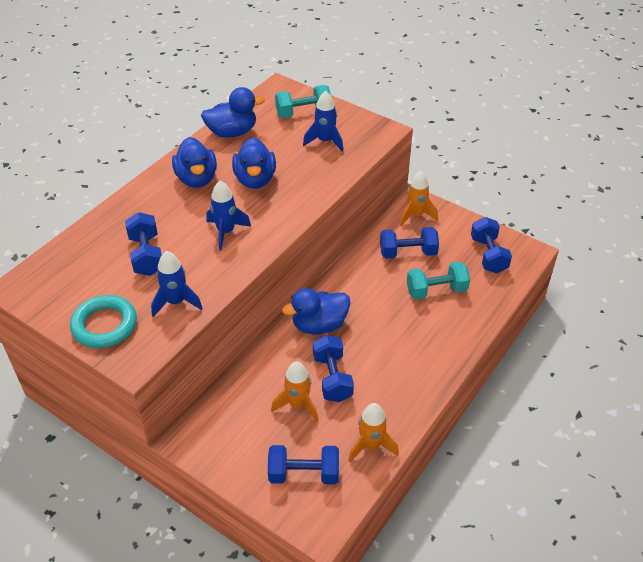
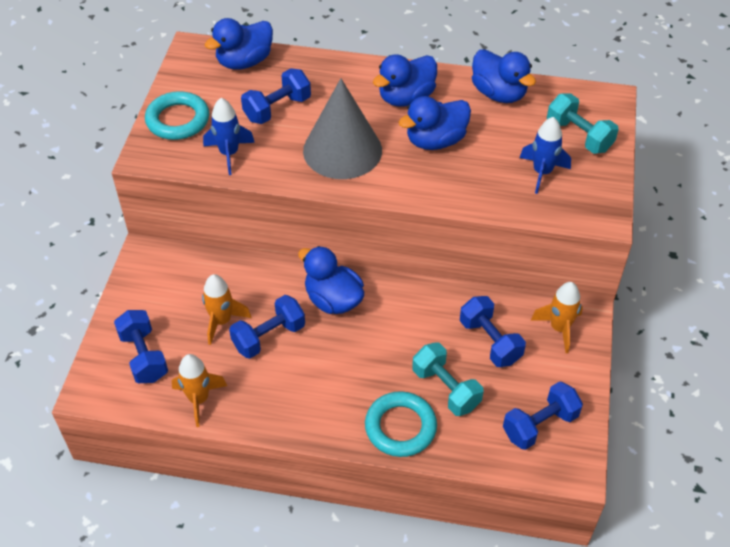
camera: 65 degrees right, 5 degrees up
blue rocket [206,181,251,251] -> grey cone [303,78,382,179]
none -> blue duck [205,18,273,70]
none -> turquoise ring [365,391,437,457]

